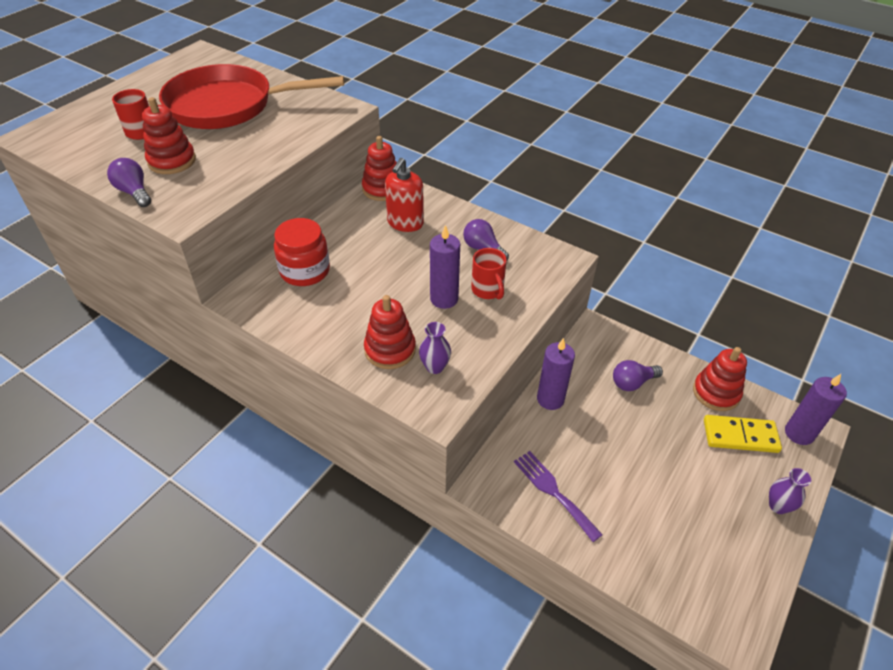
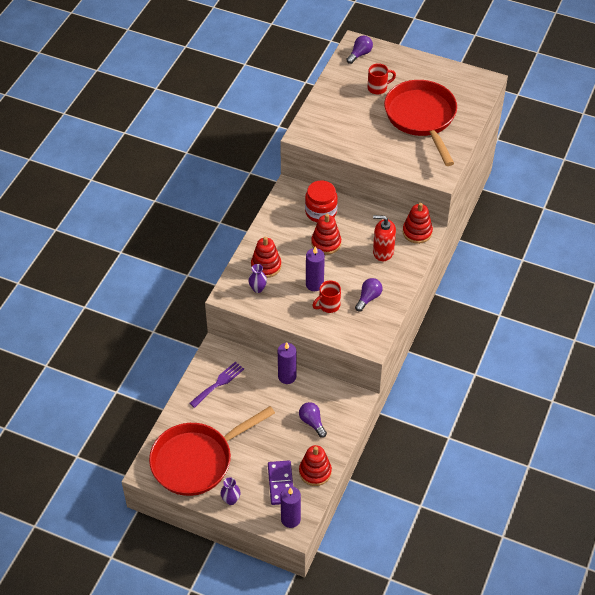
camera: 80 degrees right, 5 degrees up
purple light bulb [107,158,151,207] -> purple light bulb moved to [346,35,373,64]
red stacking toy [142,97,196,174] -> red stacking toy moved to [311,214,341,255]
yellow domino [704,415,782,453] -> purple domino [268,460,293,505]
none -> red pan [149,406,275,496]

